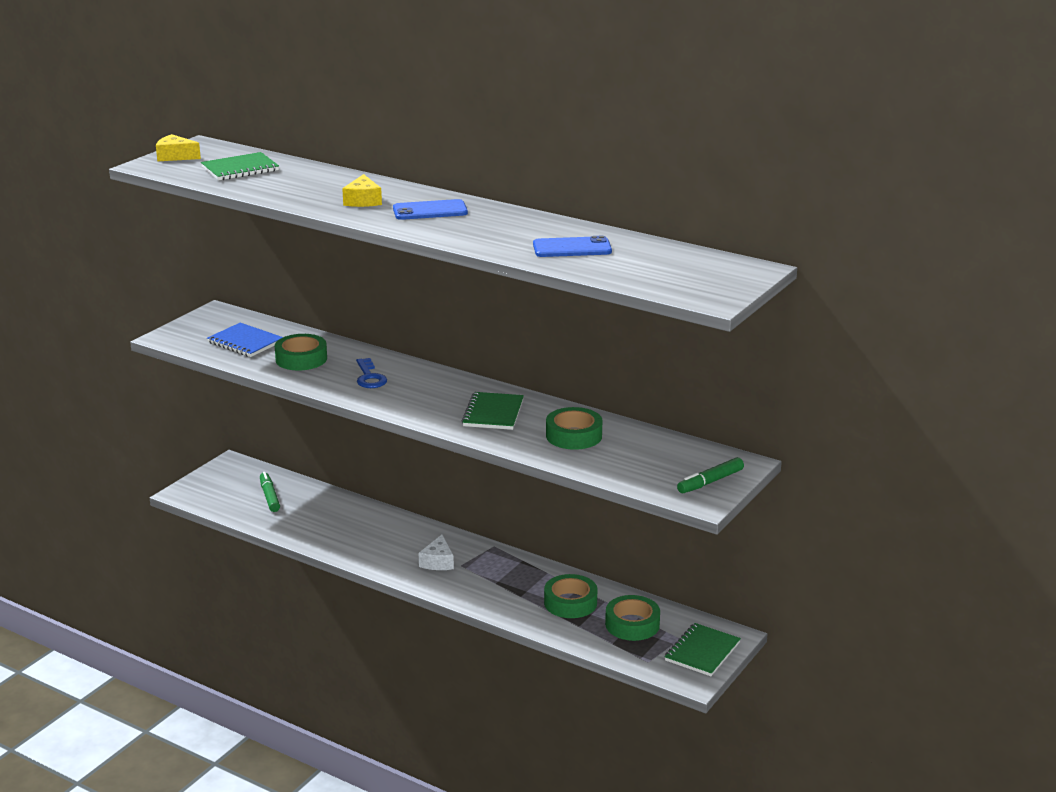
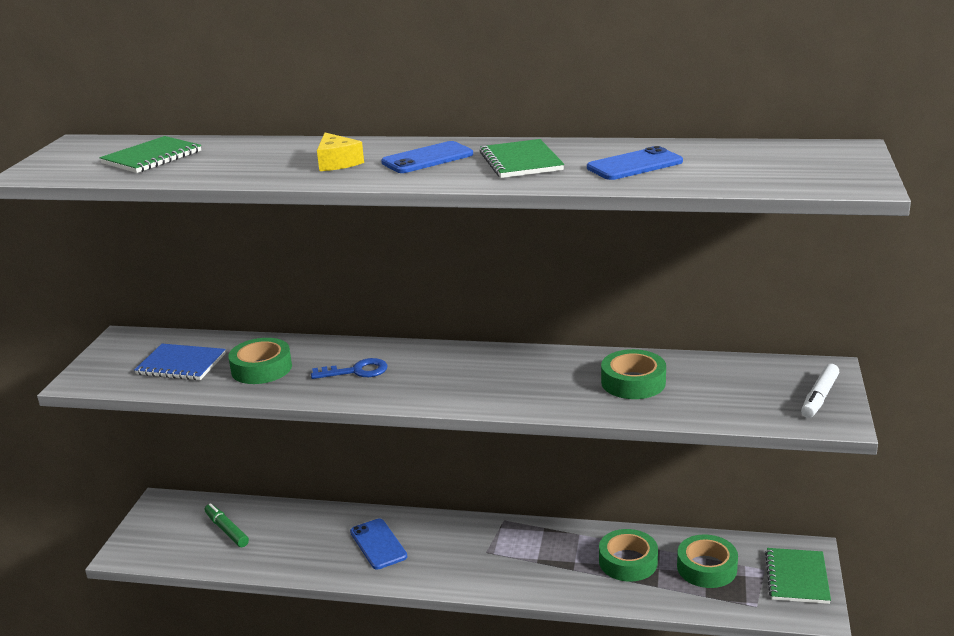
camera: 20 degrees left, 0 degrees up
yellow cheese [156,134,201,161] -> none
blue key [356,358,387,388] -> blue key turned 60 degrees counterclockwise [311,358,387,379]
white cheese [419,534,454,570] -> none
green notebook [462,392,524,430] -> green notebook moved to [480,139,564,178]
green marker [677,457,744,493] -> white marker [801,364,839,418]
none -> blue phone [350,519,407,569]

